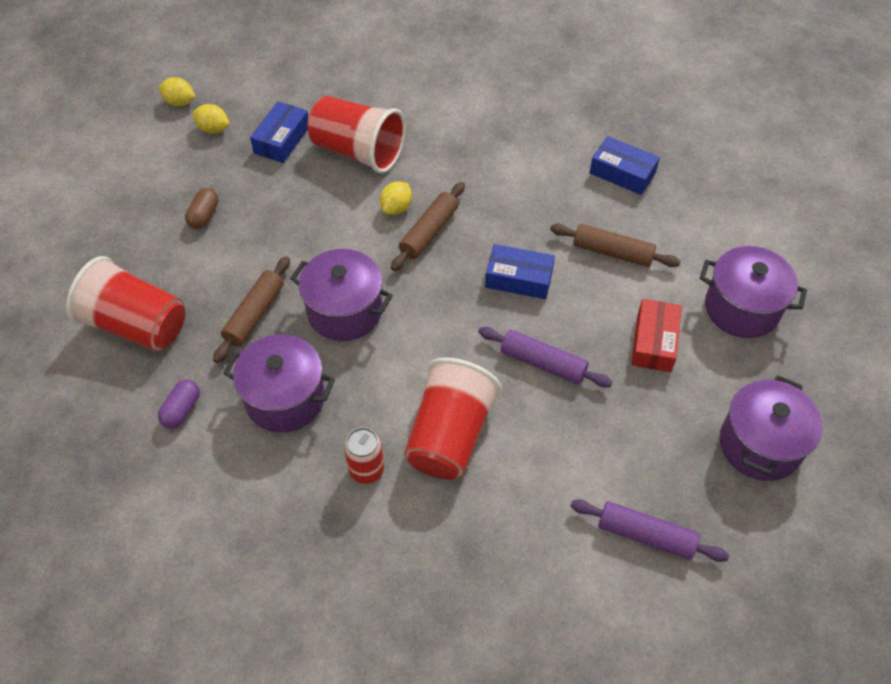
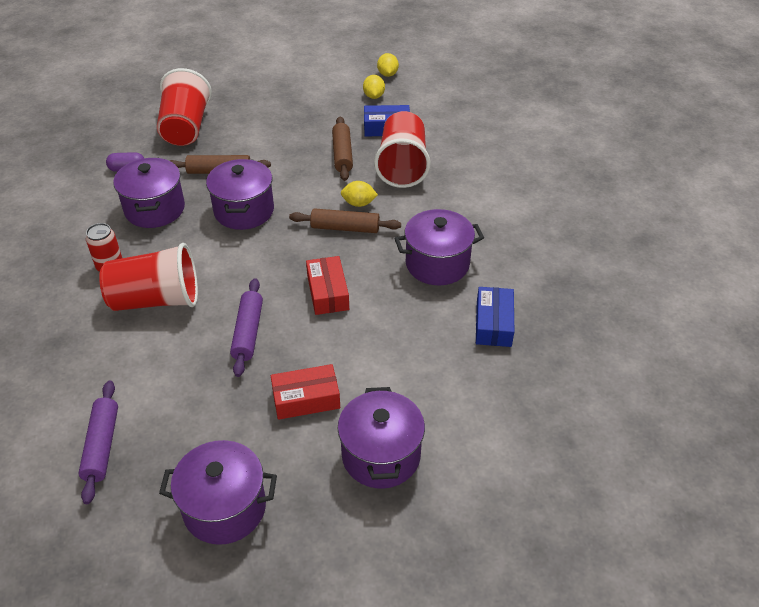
camera: 65 degrees right, 10 degrees down
brown capsule [185,188,218,229] -> none
blue box [485,244,555,299] -> red box [306,256,349,315]
brown rolling pin [550,224,680,267] -> brown rolling pin moved to [332,117,353,181]
none -> purple pot [394,209,484,285]

